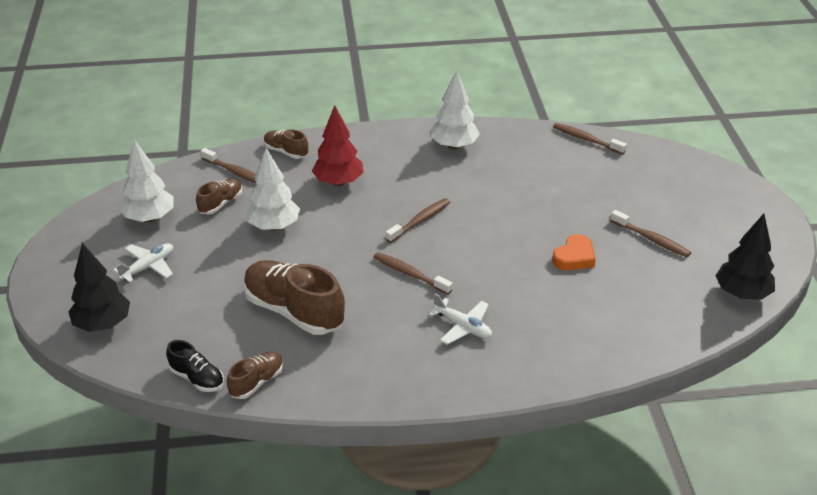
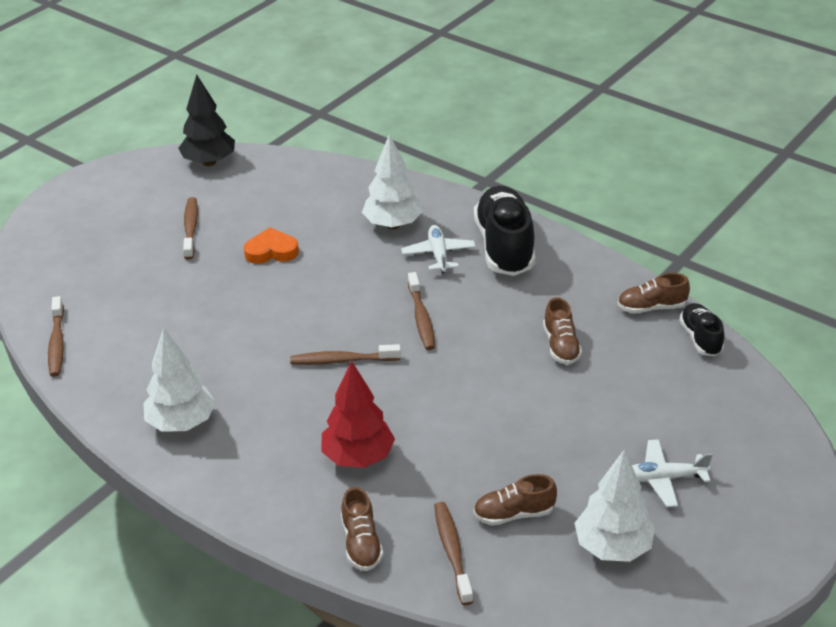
camera: 135 degrees left, 0 degrees up
black tree [68,243,130,332] -> none
brown shoe [243,260,345,335] -> brown shoe [543,297,582,365], size x0.52
white tree [246,148,300,231] -> white tree moved to [362,134,423,229]
none -> black shoe [474,186,536,276]

